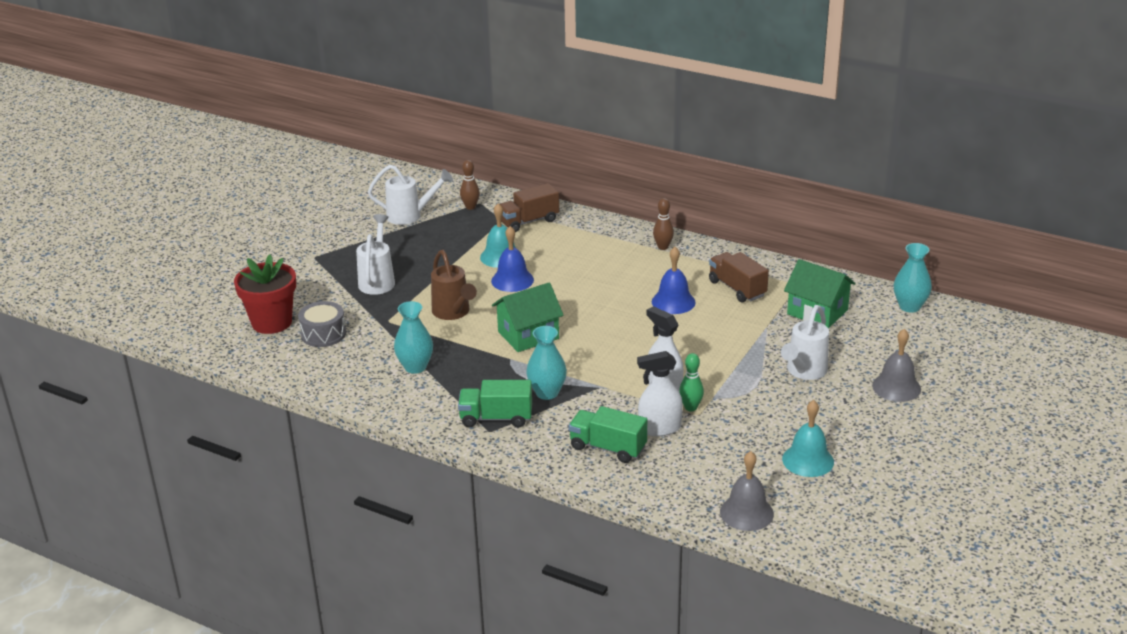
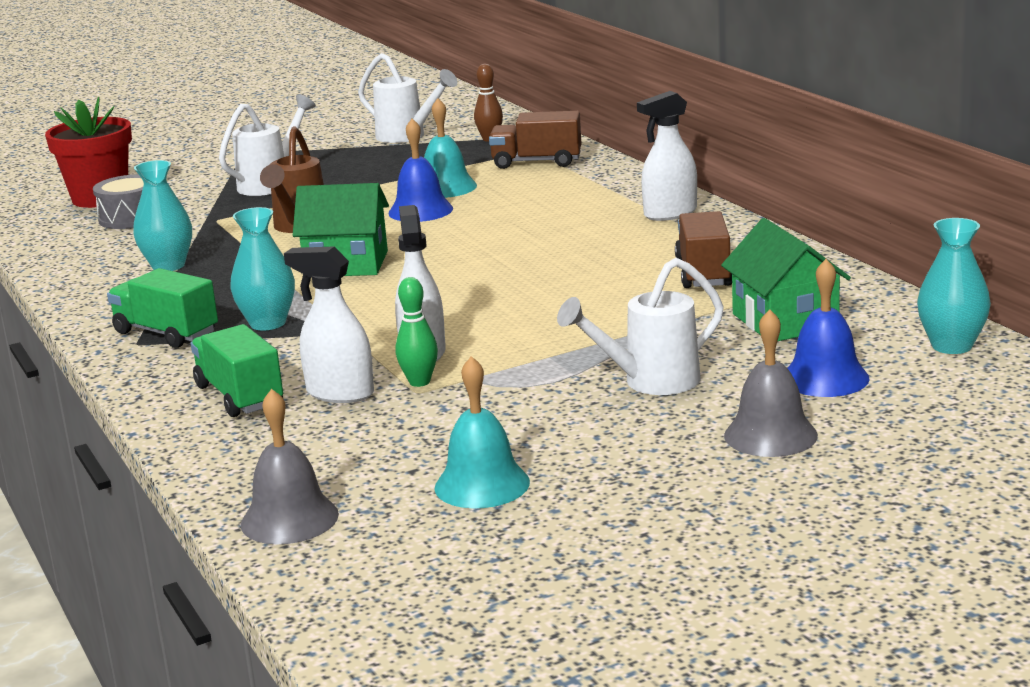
camera: 35 degrees right, 10 degrees down
blue bell [652,247,696,314] -> blue bell moved to [788,259,870,397]
brown bowling pin [653,198,674,250] -> white spray bottle [637,91,697,221]

